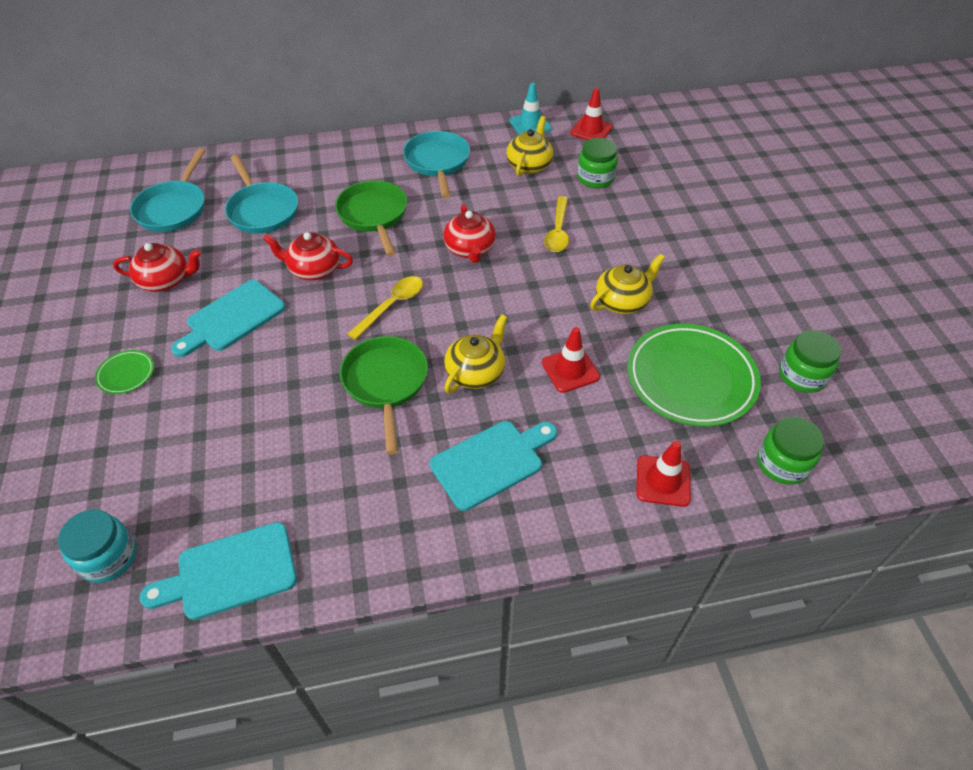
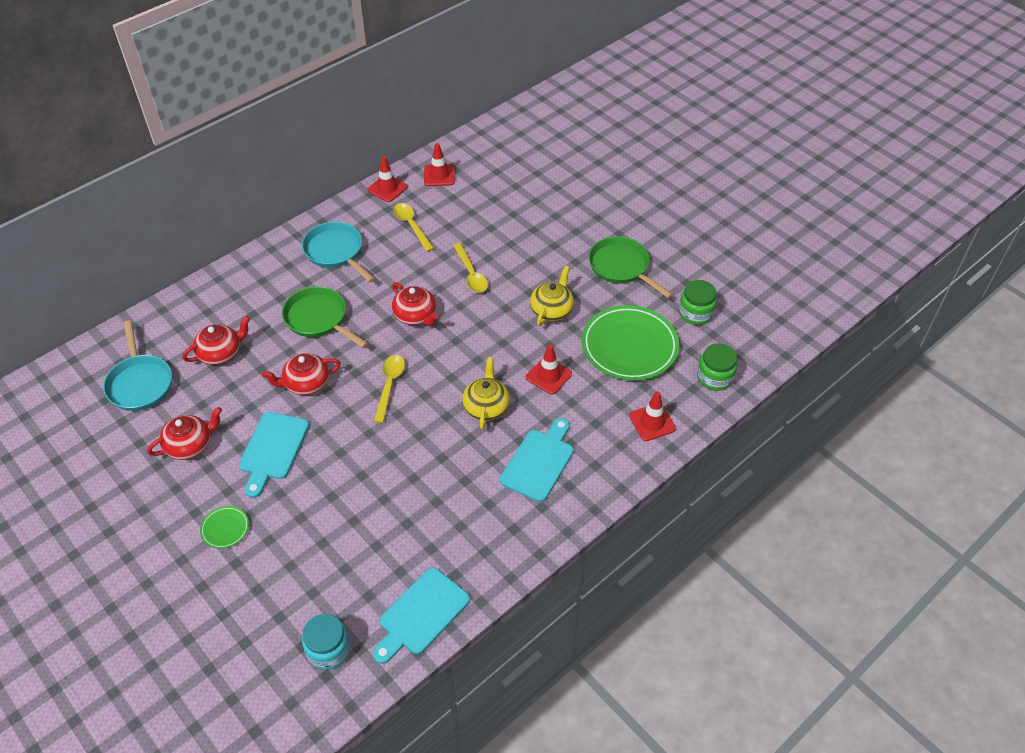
camera: 30 degrees left, 0 degrees up
turquoise pan [225,155,298,234] -> red teapot [182,316,251,365]
green pan [340,336,428,455] -> green pan moved to [589,236,673,299]
yellow teapot [506,116,553,177] -> yellow spoon [393,203,434,252]
turquoise traffic cone [509,83,552,135] -> red traffic cone [368,156,407,202]
green jar [577,138,618,188] -> none

